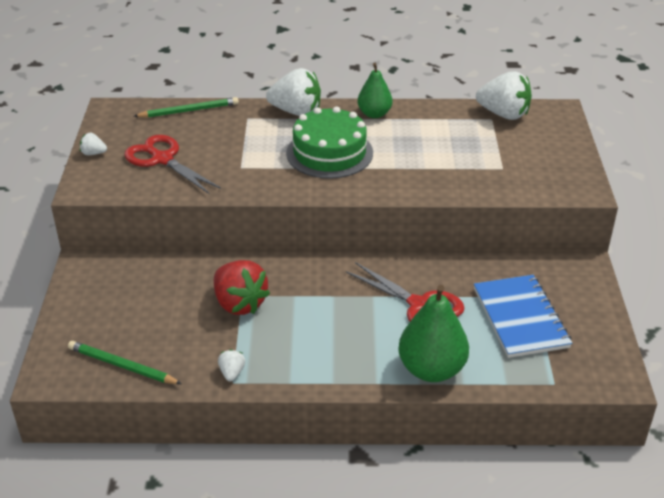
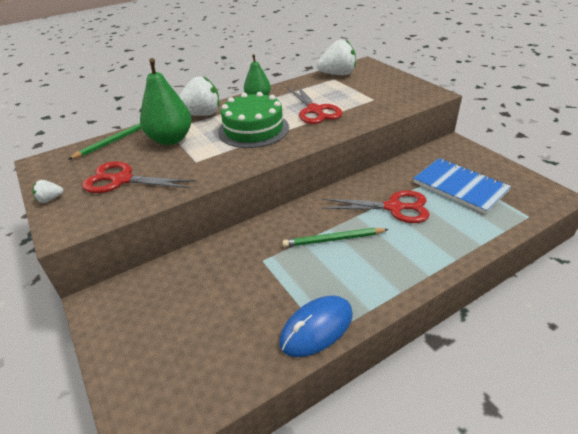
camera: 30 degrees left, 0 degrees up
green pencil [68,341,182,384] -> green pencil moved to [282,228,389,247]
red strawberry [214,260,270,315] -> none
white strawberry [218,349,245,381] -> blue mouse [279,295,353,357]
green pear [398,285,469,382] -> green pear moved to [140,58,192,145]
none -> red scissors [287,85,343,124]

